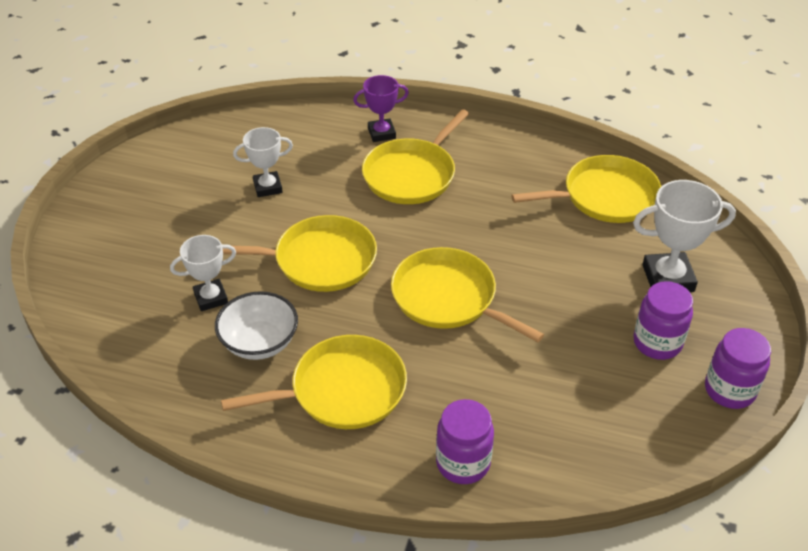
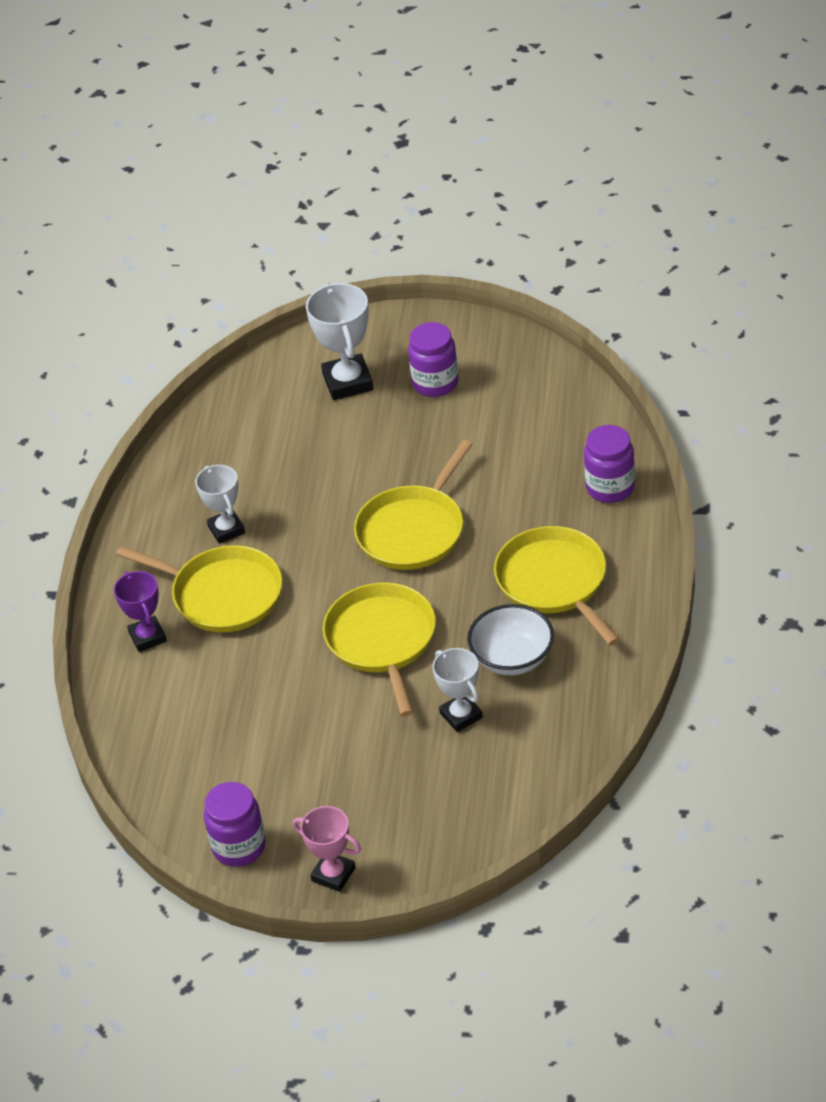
camera: 95 degrees left, 0 degrees up
white trophy [233,127,293,197] -> white trophy moved to [195,465,245,544]
yellow pan [511,155,661,223] -> none
purple jar [705,328,771,409] -> purple jar moved to [204,782,266,867]
none -> pink trophy [293,806,361,892]

